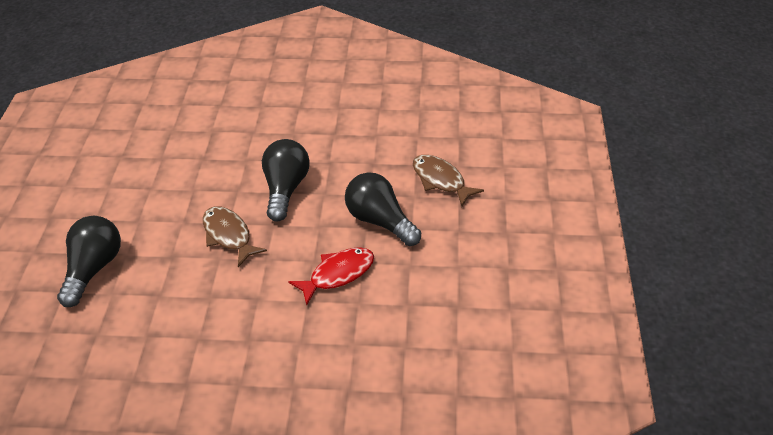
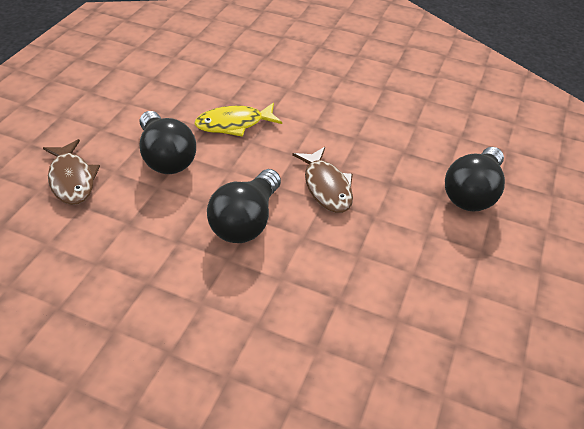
camera: 165 degrees left, 0 degrees up
red fish [288,247,374,306] -> yellow fish [194,102,282,137]

